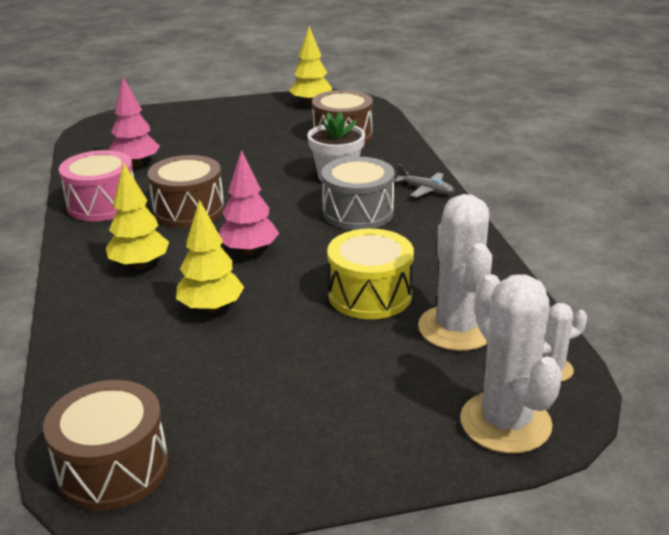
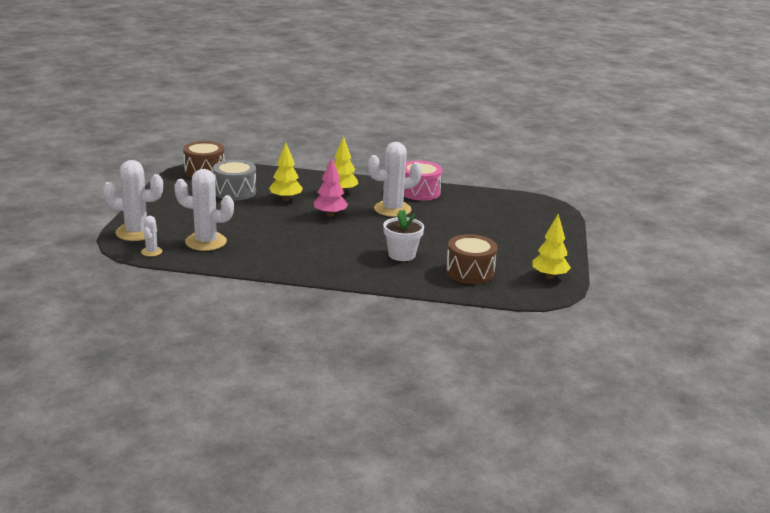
camera: 110 degrees right, 5 degrees down
pink tree [109,77,160,167] -> none
brown drum [148,155,224,228] -> white cactus [368,142,422,217]
grey drum [321,157,395,230] -> grey drum moved to [213,160,256,200]
yellow drum [327,229,414,319] -> none
grey plane [394,164,454,198] -> none

